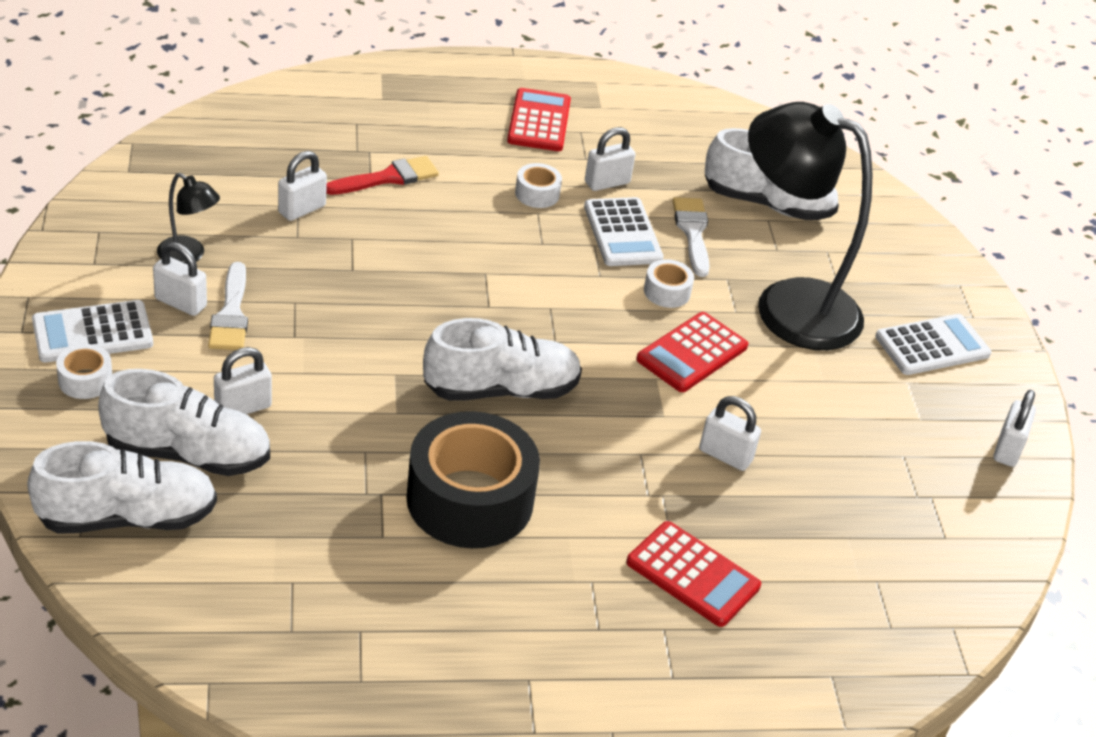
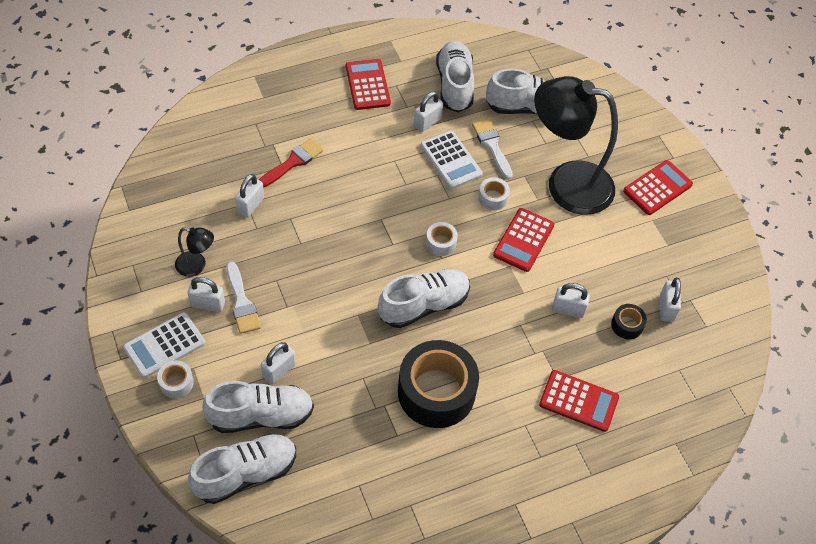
camera: 15 degrees left, 15 degrees up
white tape [515,163,562,208] -> white tape moved to [426,222,458,256]
white calculator [875,314,991,375] -> red calculator [623,160,693,215]
white padlock [993,390,1036,467] -> white padlock moved to [660,278,681,322]
none -> white shoe [436,41,474,112]
none -> black tape [611,304,647,339]

